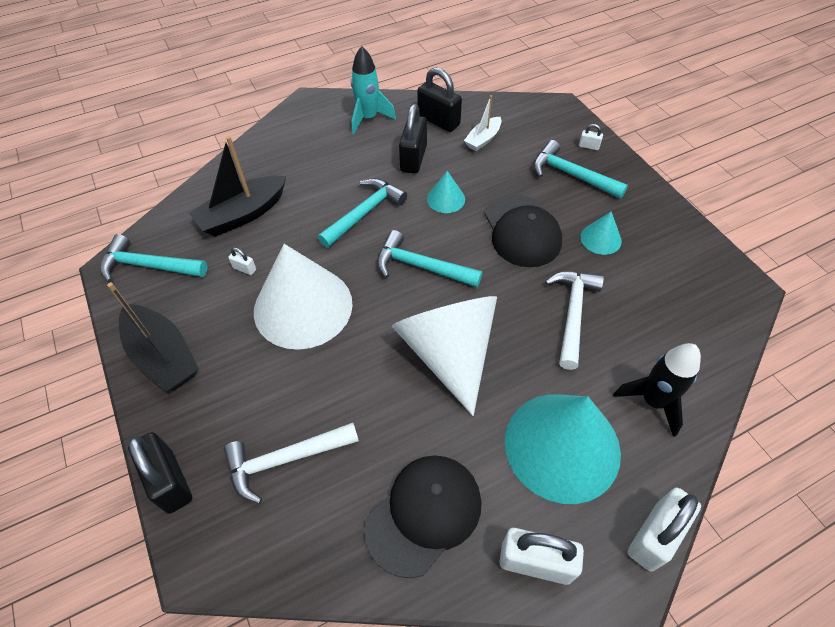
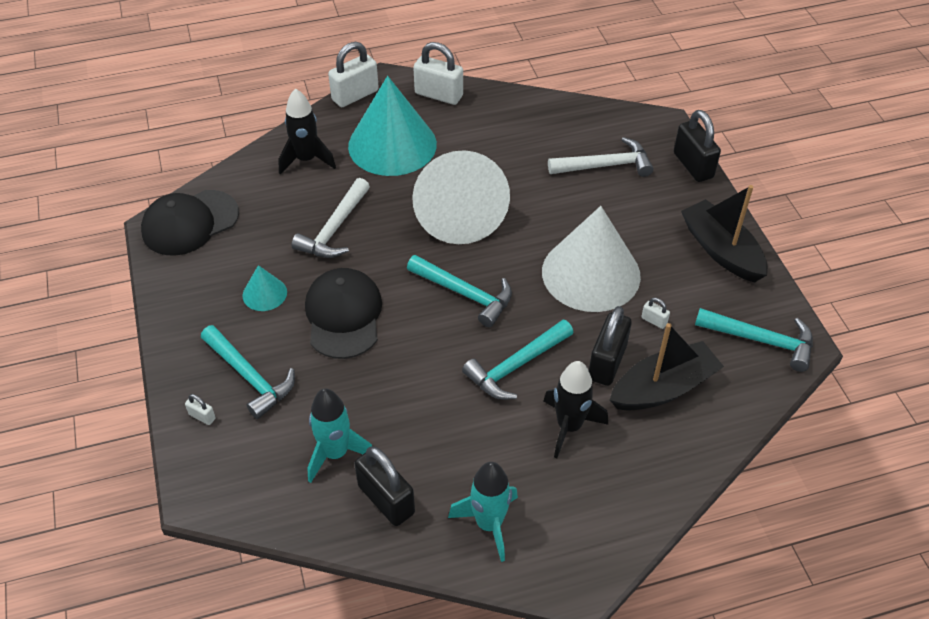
camera: 170 degrees left, 5 degrees down
black cap [364,455,482,578] -> black cap moved to [141,190,239,256]
black padlock [399,104,427,174] -> black padlock moved to [589,306,632,386]
turquoise cone [427,171,465,213] -> none
white boat [464,95,501,151] -> turquoise rocket [308,389,372,483]
none -> black rocket [543,361,608,458]

